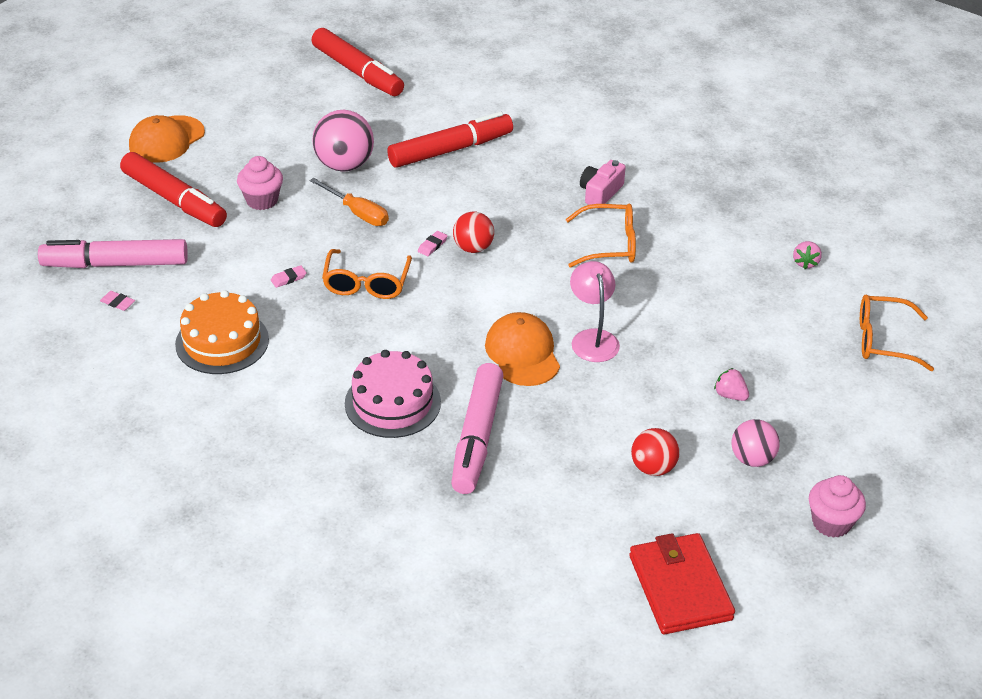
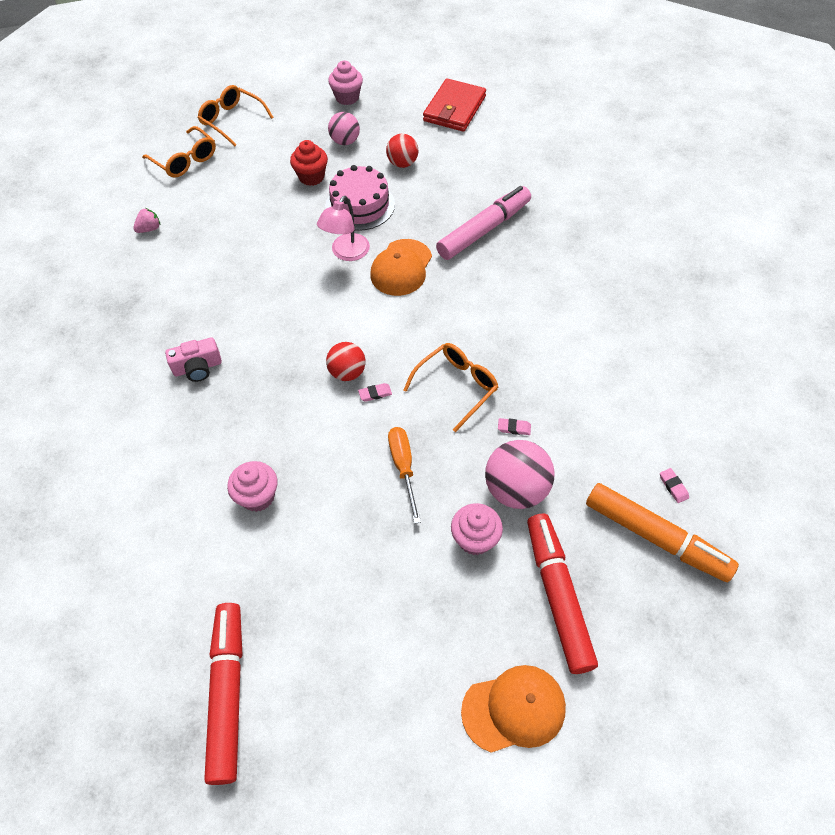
camera: 140 degrees left, 15 degrees up
pink marker [38,239,188,268] -> orange marker [586,483,739,582]
orange cake [175,290,269,374] -> none
pink ball [312,110,374,172] -> pink ball moved to [485,440,555,509]
pink cake [345,350,441,438] -> pink cake moved to [325,165,395,231]
red marker [387,112,513,168] -> pink cupcake [227,461,278,512]
orange glasses [566,204,636,267] -> orange glasses moved to [198,85,274,146]
pink strawberry [714,368,749,401] -> red cupcake [290,140,328,186]

